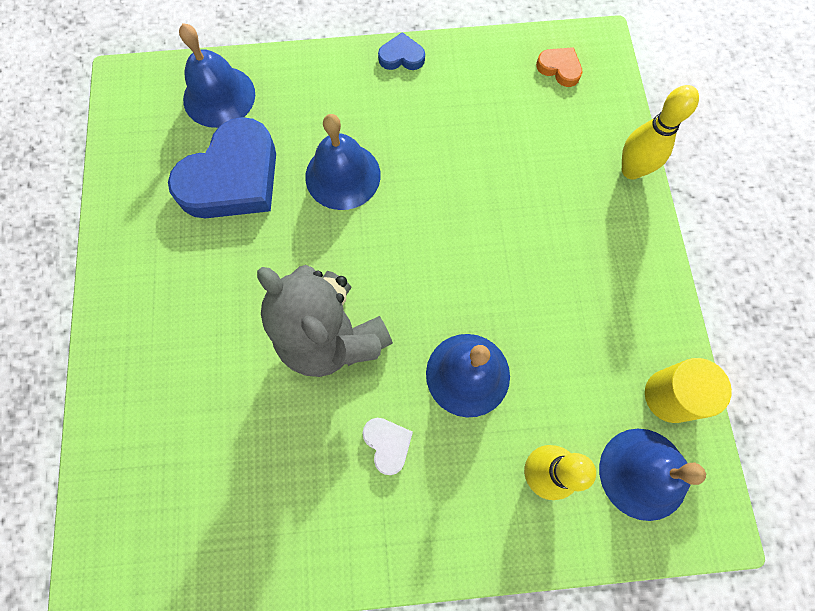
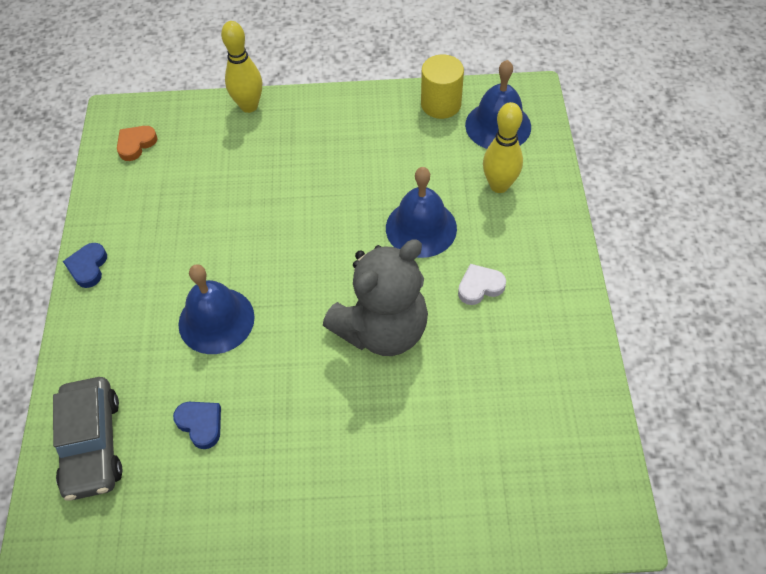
camera: 85 degrees left, 15 degrees down
blue heart [168,117,276,219] -> blue heart [173,402,221,449], size x0.44
blue bell [179,23,255,128] -> grey car [53,377,122,501]

